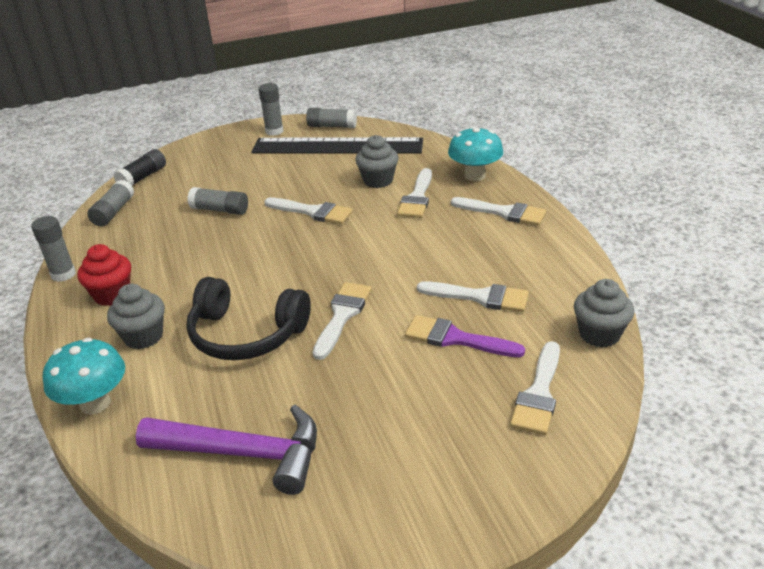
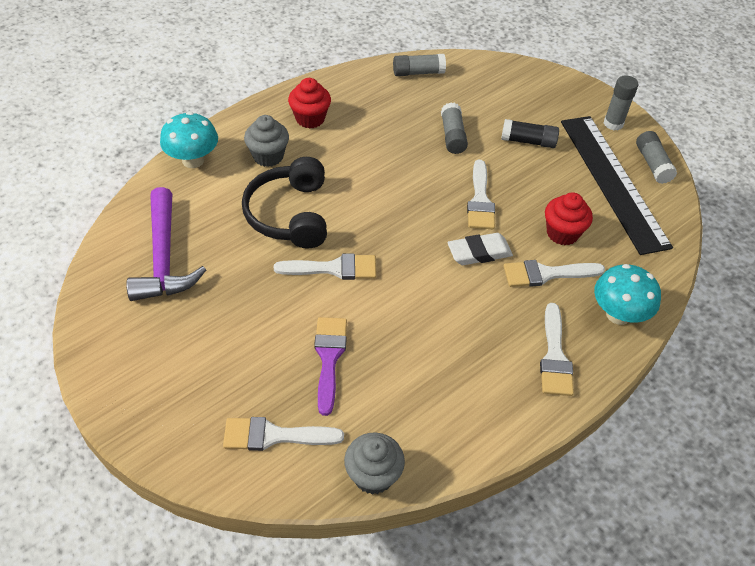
camera: 65 degrees right, 15 degrees up
grey glue stick [31,216,76,282] -> none
black glue stick [114,149,166,186] -> black glue stick moved to [501,119,559,148]
grey cupcake [355,135,398,188] -> red cupcake [545,192,593,245]
white brush [417,281,529,312] -> none
none -> white eraser [448,233,513,265]

